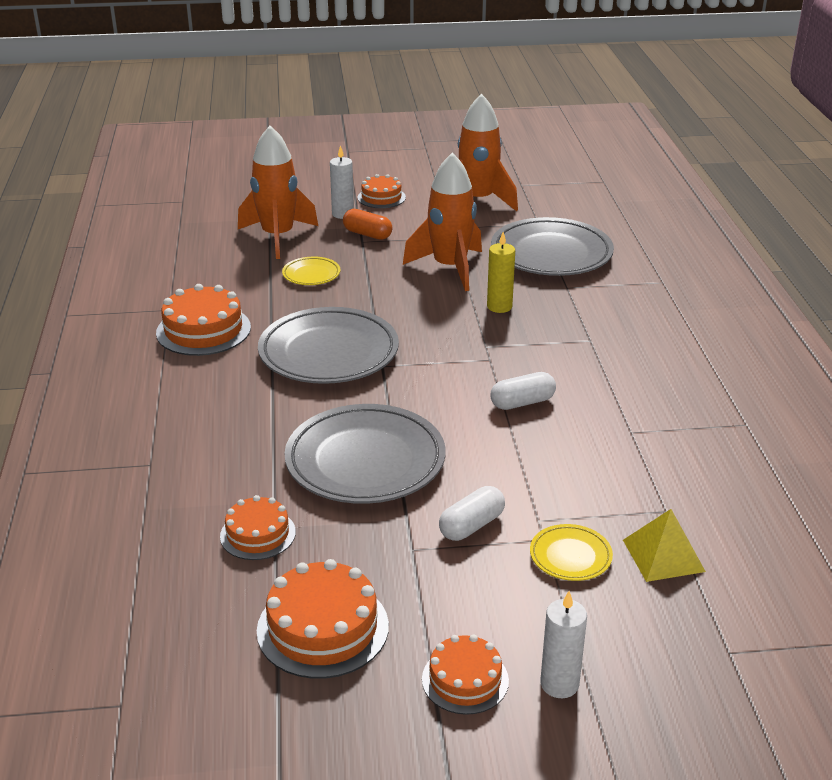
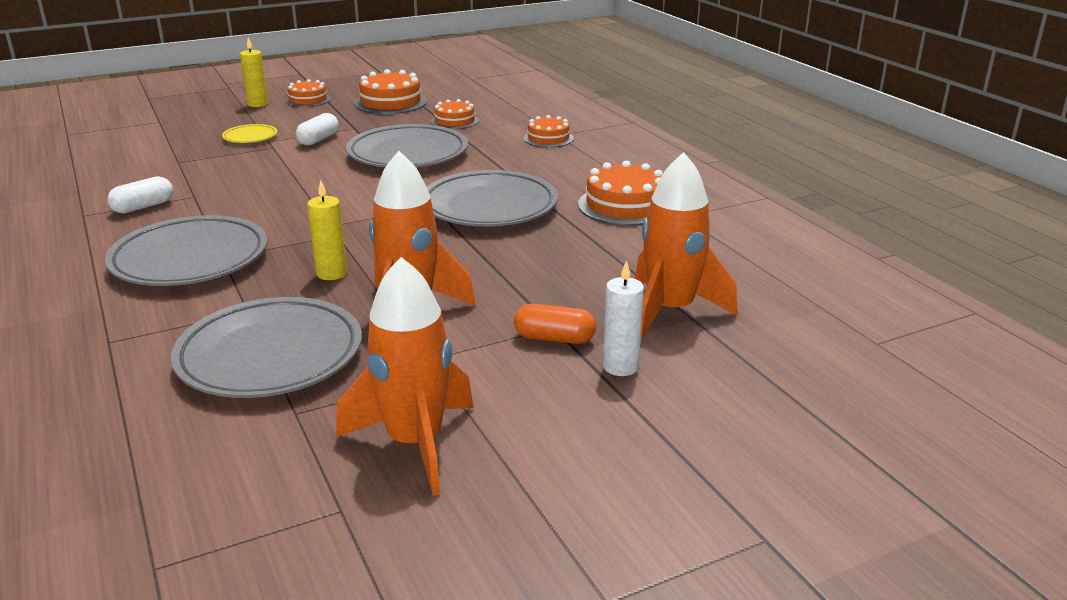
camera: 160 degrees right, 5 degrees down
yellow plate [282,257,341,285] -> none
orange cake [357,174,406,208] -> orange cake moved to [523,115,574,148]
white capsule [490,372,556,410] -> white capsule moved to [107,176,173,213]
white candle [540,591,587,698] -> yellow candle [240,37,268,107]
yellow pyramid [623,509,706,582] -> none
none -> grey plate [105,215,267,286]

